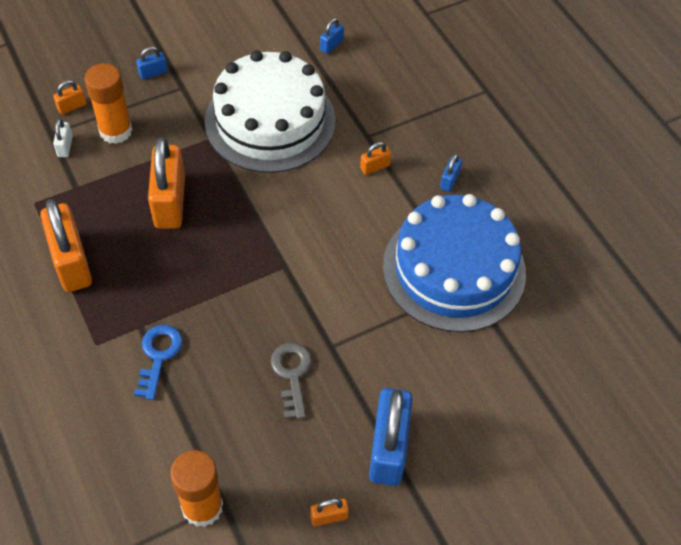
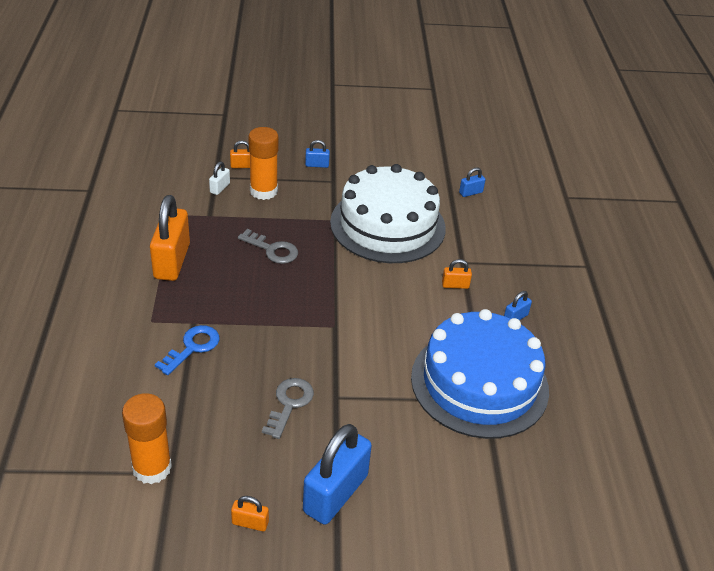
camera: 25 degrees right, 15 degrees down
orange padlock [148,137,185,229] -> grey key [238,229,298,264]

